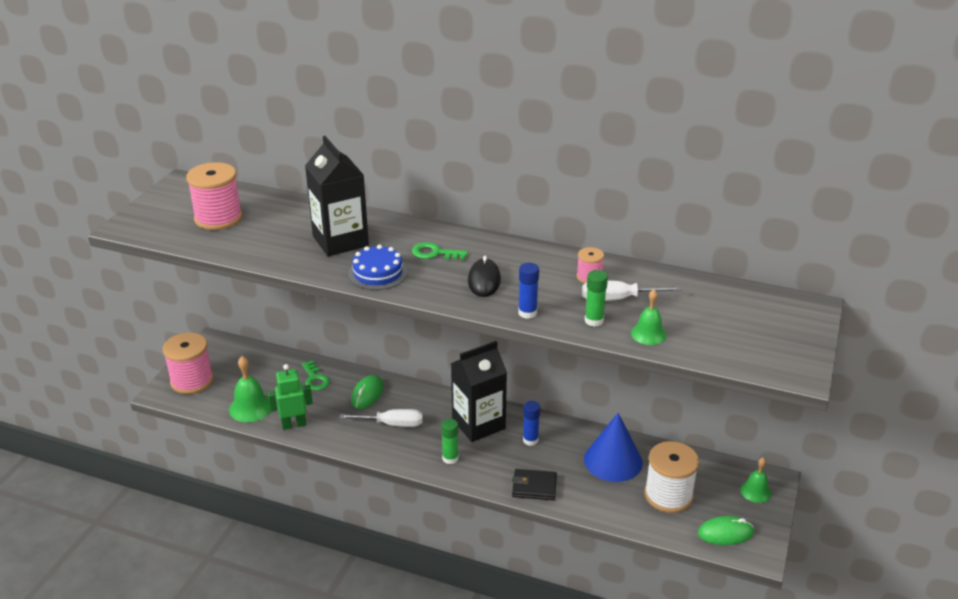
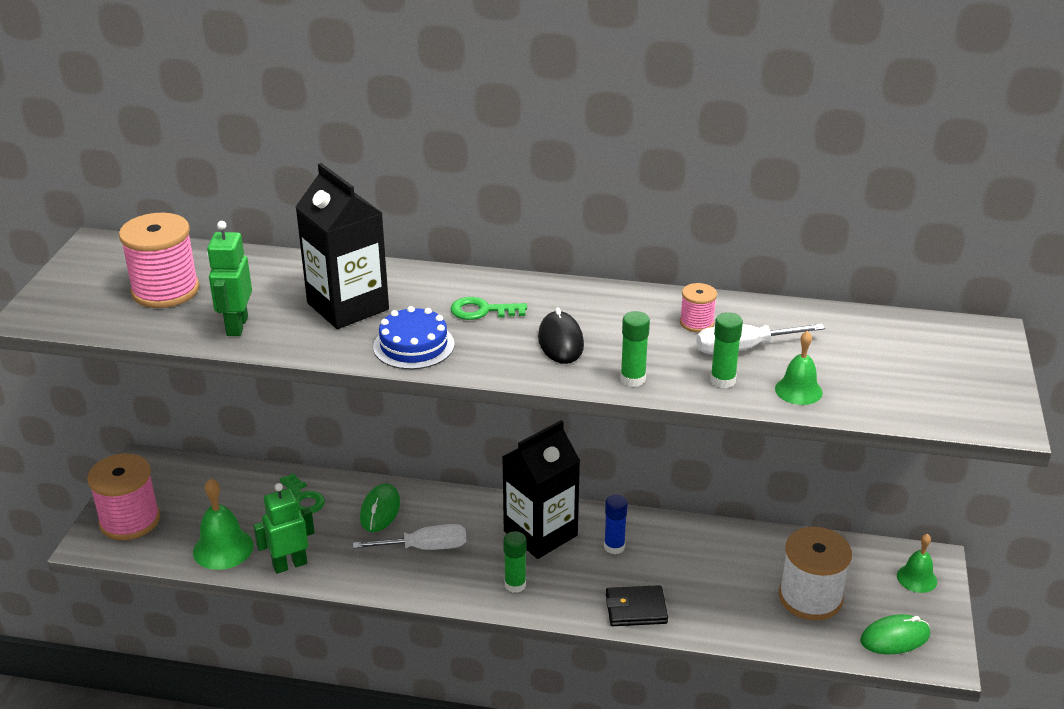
camera: 10 degrees left, 0 degrees up
blue glue stick [518,263,539,319] -> green glue stick [620,311,650,387]
blue cone [584,413,643,482] -> none
none -> green robot [207,221,252,336]

